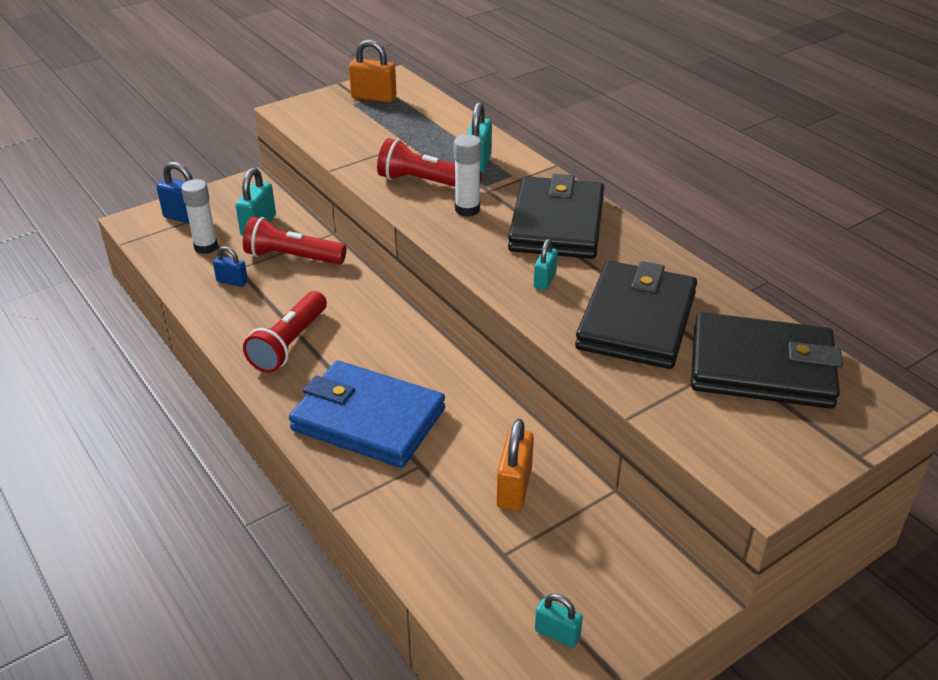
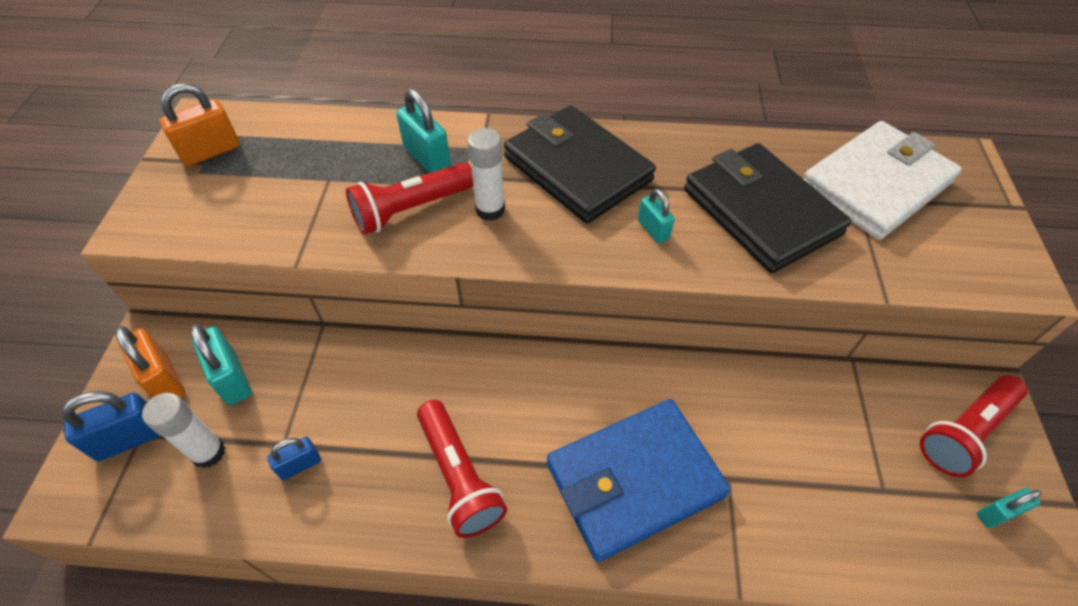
camera: 50 degrees left, 15 degrees up
red flashlight [243,217,346,265] -> red flashlight moved to [920,375,1028,477]
orange padlock [496,419,534,511] -> orange padlock moved to [115,326,185,398]
black wallet [691,312,843,409] -> white wallet [804,121,962,240]

